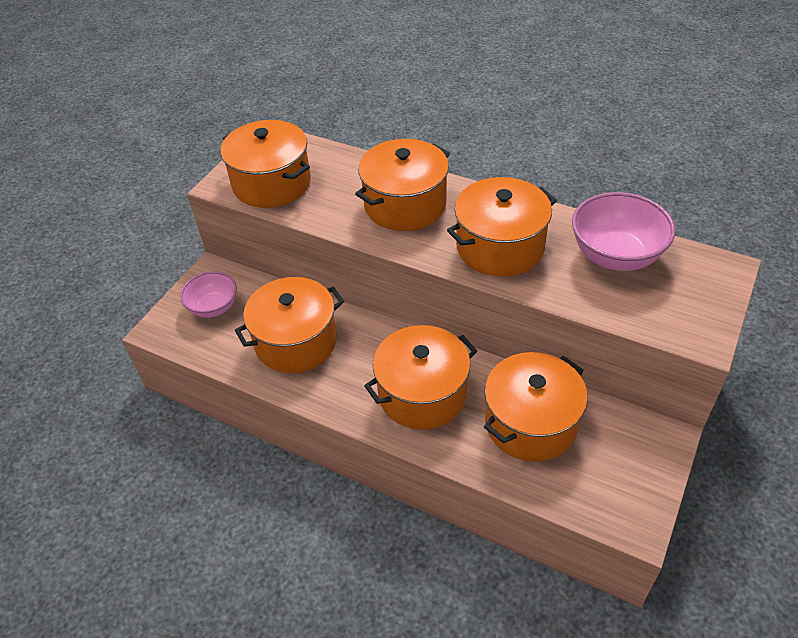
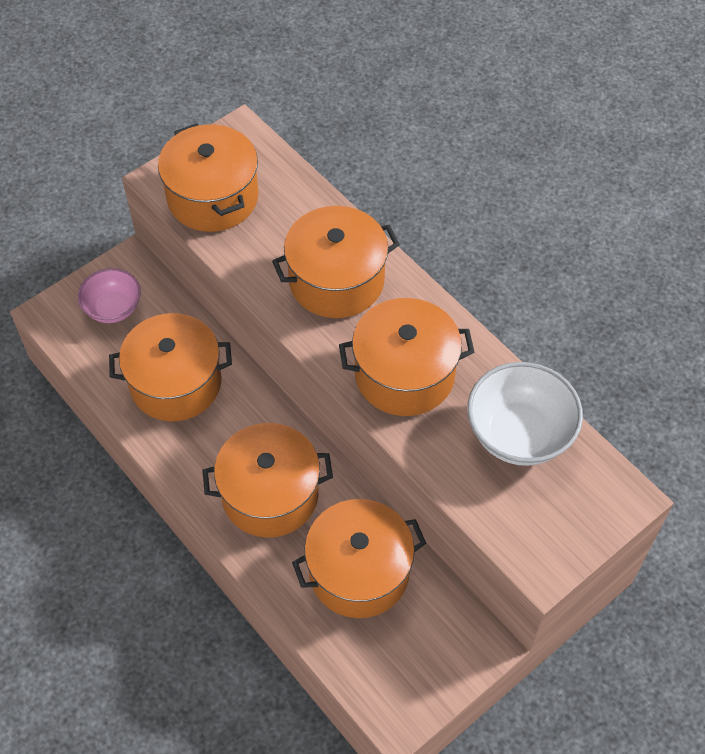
camera: 20 degrees right, 10 degrees up
pink bowl [572,192,675,271] -> white bowl [467,362,583,466]

